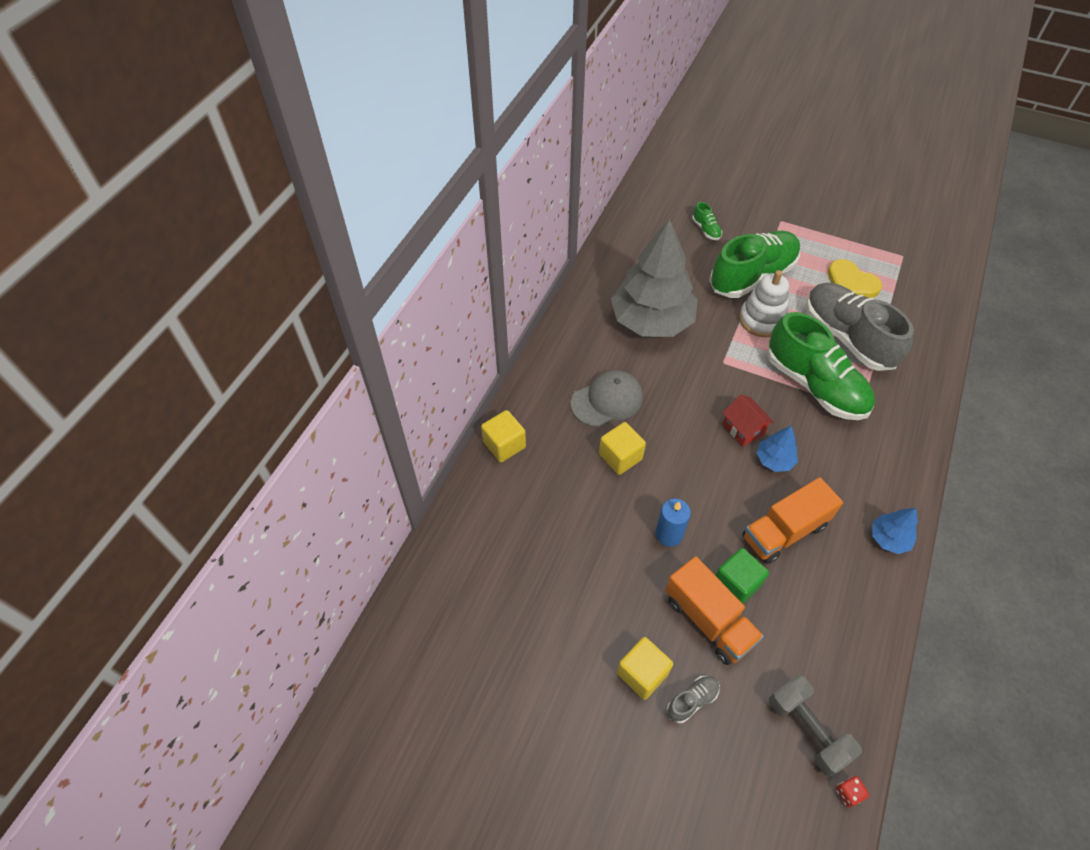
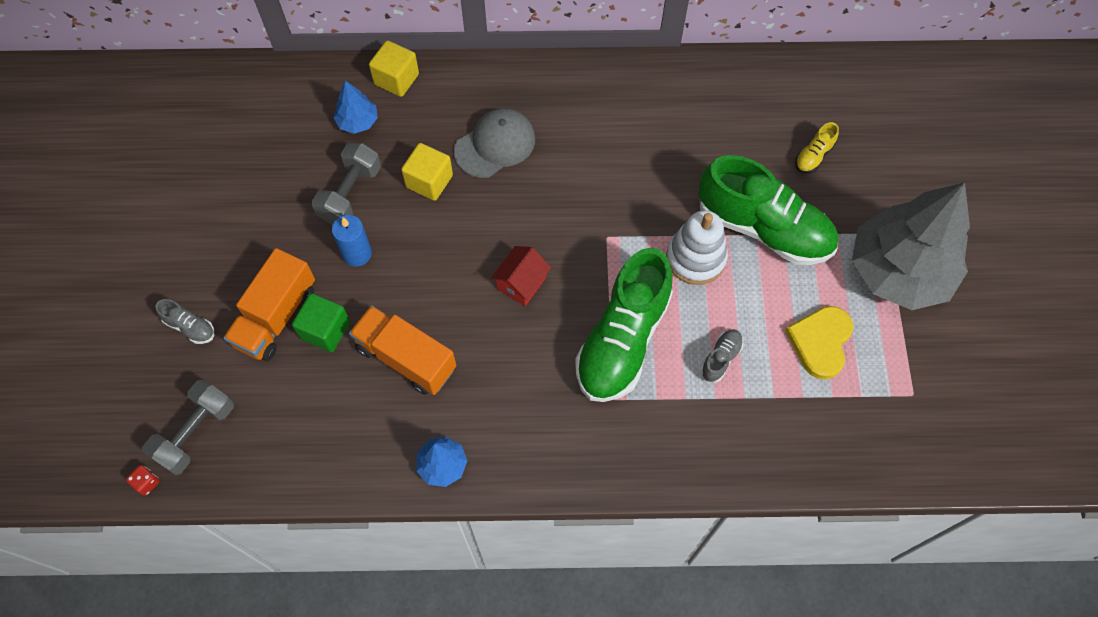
camera: 65 degrees right, 10 degrees up
grey cap [570,370,643,427] -> grey cap turned 75 degrees counterclockwise [454,108,535,178]
grey tree [611,219,698,337] -> grey tree moved to [852,182,970,310]
yellow cube [617,637,673,700] -> none
green shoe [692,202,722,240] -> yellow shoe [795,122,839,173]
blue tree [756,426,798,472] -> blue tree moved to [333,81,378,134]
grey shoe [806,283,914,371] -> grey shoe [701,329,743,383], size x0.40
none -> grey dumbbell [312,143,381,225]

